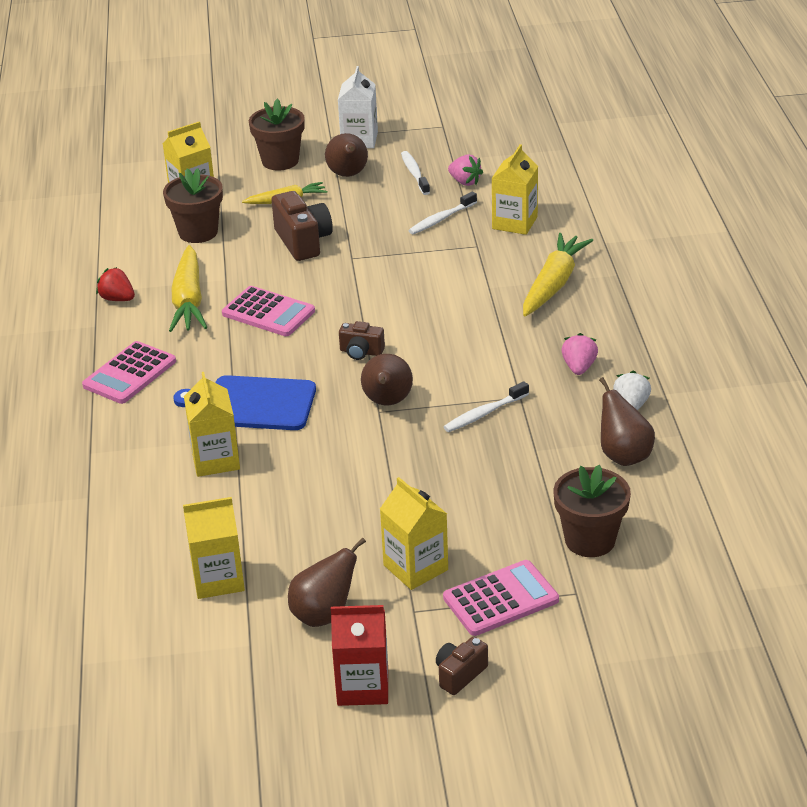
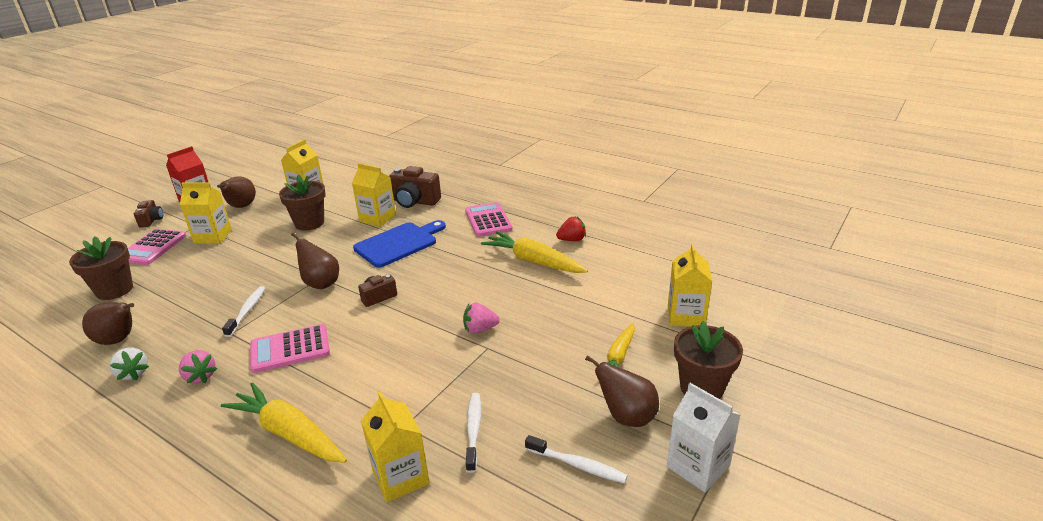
camera: 130 degrees right, 5 degrees down
brown flower pot [163,168,223,243] -> brown flower pot moved to [279,175,326,231]
pink calculator [222,286,315,336] -> pink calculator moved to [250,324,330,373]
brown camera [271,191,333,261] -> brown camera moved to [389,166,441,208]
pink strawberry [448,154,483,186] -> pink strawberry moved to [463,303,500,334]
yellow carrot [523,233,593,316] -> yellow carrot turned 150 degrees clockwise [221,382,347,463]

